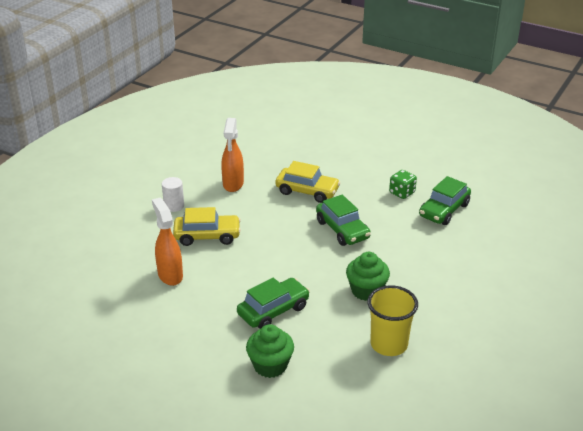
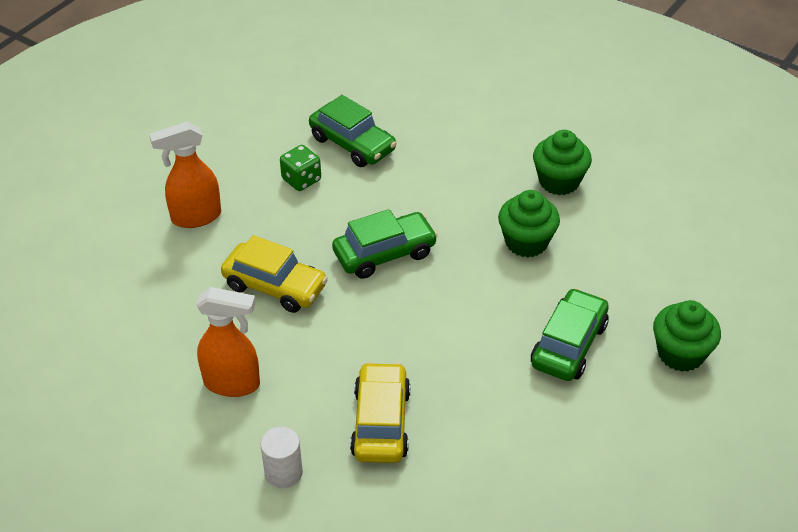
camera: 85 degrees left, 10 degrees up
orange spray bottle [152,198,183,286] -> orange spray bottle moved to [149,122,221,228]
green car [237,278,310,329] -> green car turned 60 degrees clockwise [531,288,609,381]
yellow car [275,161,341,203] -> yellow car turned 90 degrees clockwise [221,235,328,313]
yellow cup [368,285,418,356] -> none
none -> green cupcake [533,130,592,195]

